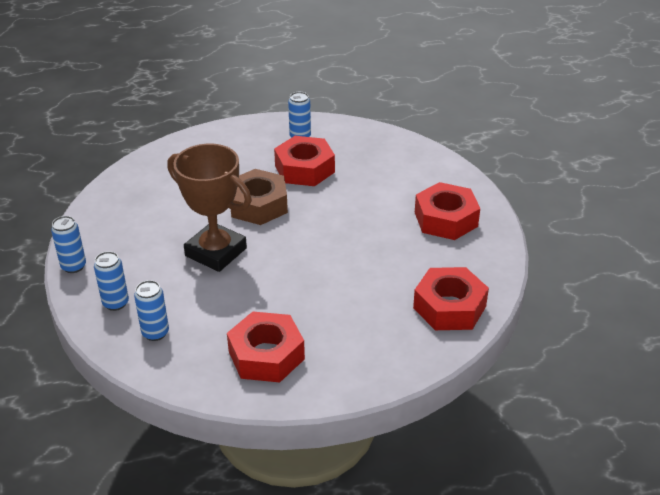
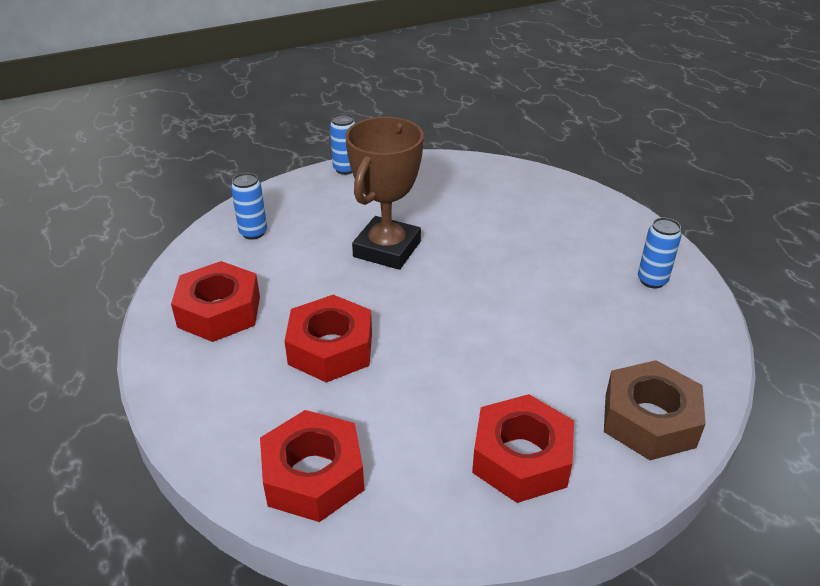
camera: 80 degrees right, 0 degrees up
blue can [94,251,129,311] -> none
brown nut [231,169,288,225] -> brown nut moved to [604,360,706,460]
red nut [274,136,335,186] -> red nut moved to [284,295,372,383]

